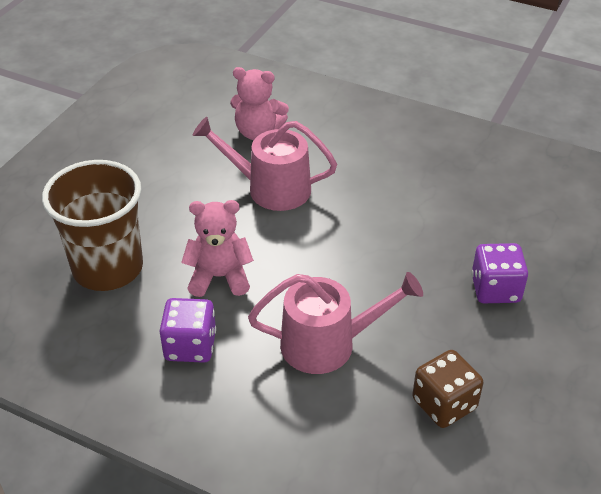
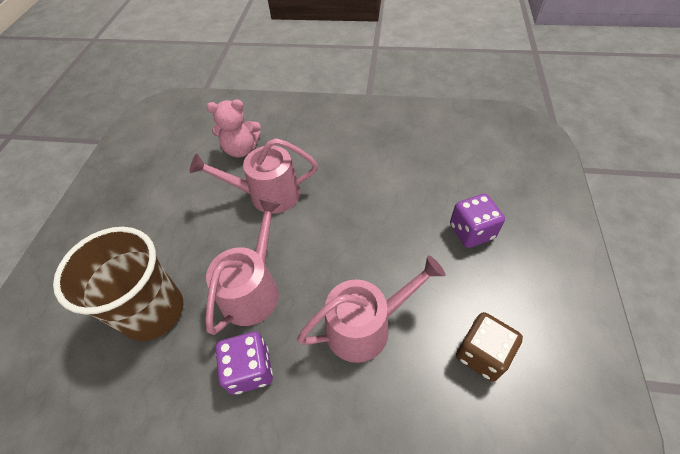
camera: 15 degrees left, 10 degrees up
pink teddy bear [181,200,254,297] -> pink watering can [205,198,281,335]

